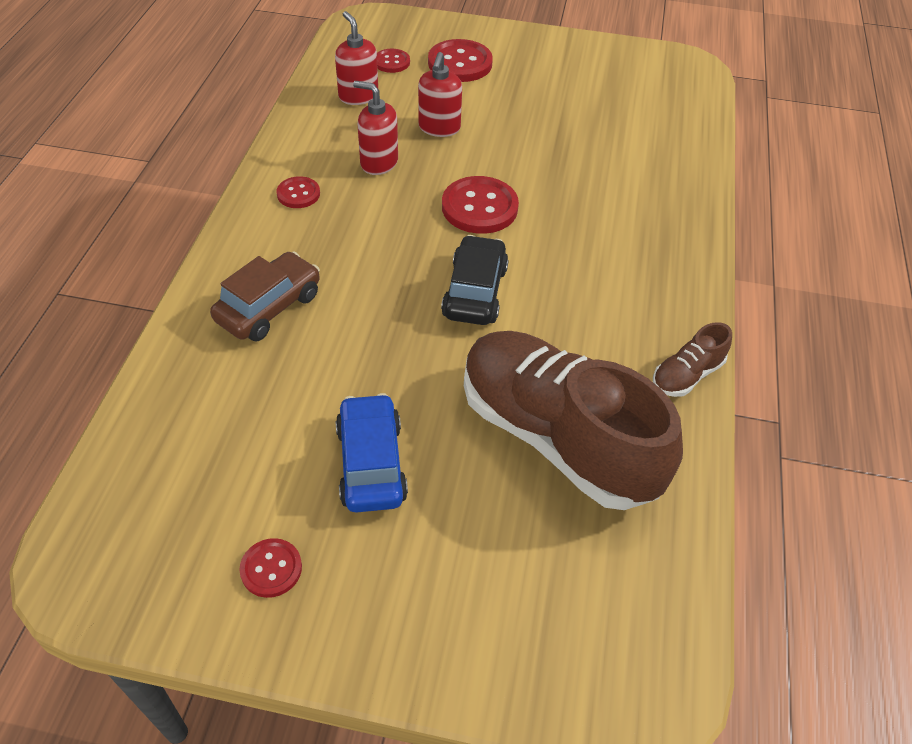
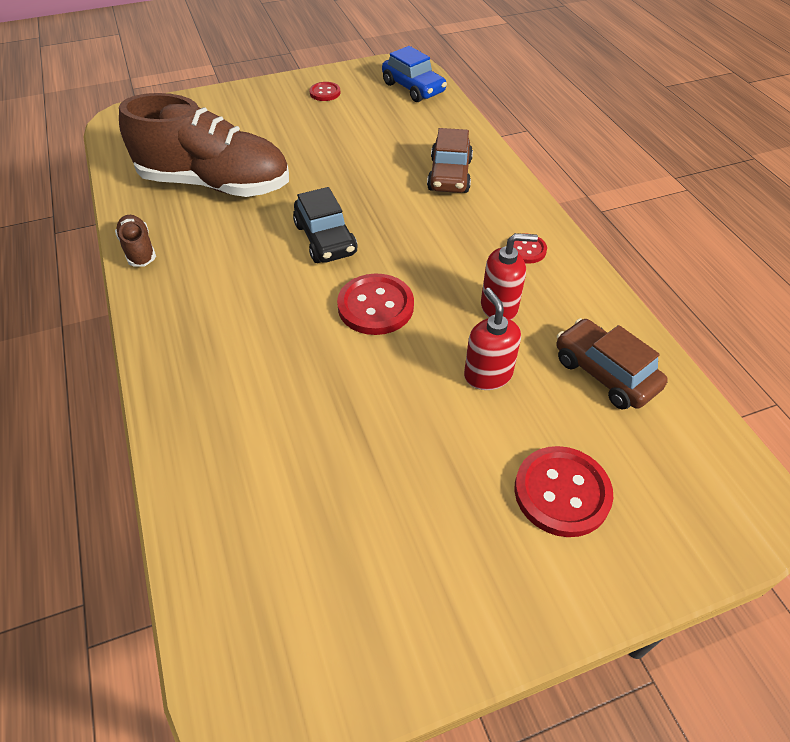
camera: 150 degrees right, 0 degrees up
red soap dispenser [335,11,378,105] -> brown car [557,318,668,410]
blue car [336,393,408,513] -> blue car moved to [382,46,447,102]
red button [377,48,410,73] -> none
brown shoe [653,322,732,397] -> brown shoe turned 45 degrees counterclockwise [115,215,156,267]

